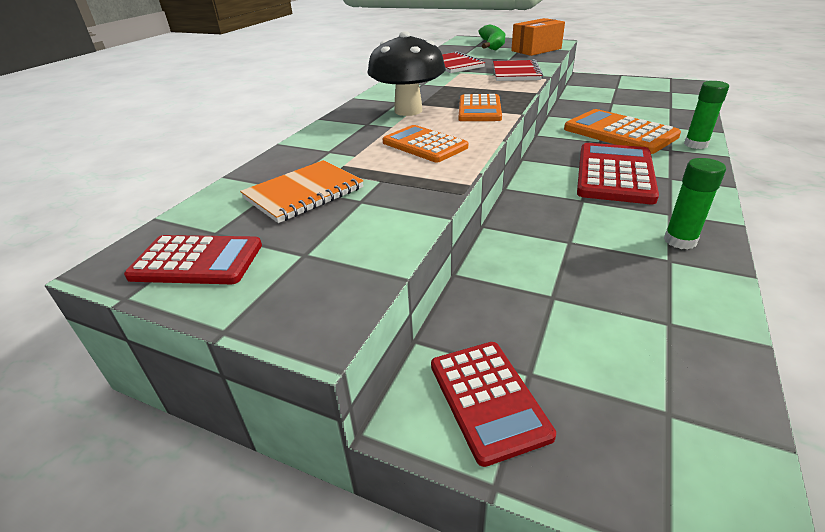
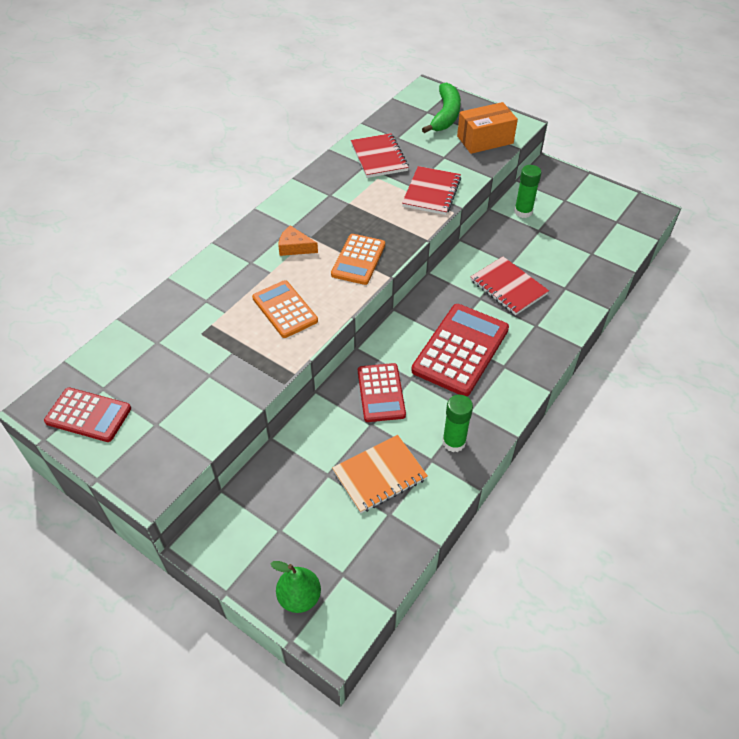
camera: 10 degrees right, 15 degrees up
orange notebook [240,160,364,223] -> orange notebook moved to [332,435,428,513]
black mushroom [368,31,446,116] -> orange cheese [278,225,318,256]
red calculator [431,342,556,467] -> red calculator moved to [358,363,406,422]
orange calculator [564,109,681,154] -> red notebook [471,257,549,315]
green glue stick [684,81,729,149] -> green glue stick moved to [514,165,541,218]
none -> green pear [270,561,321,613]

